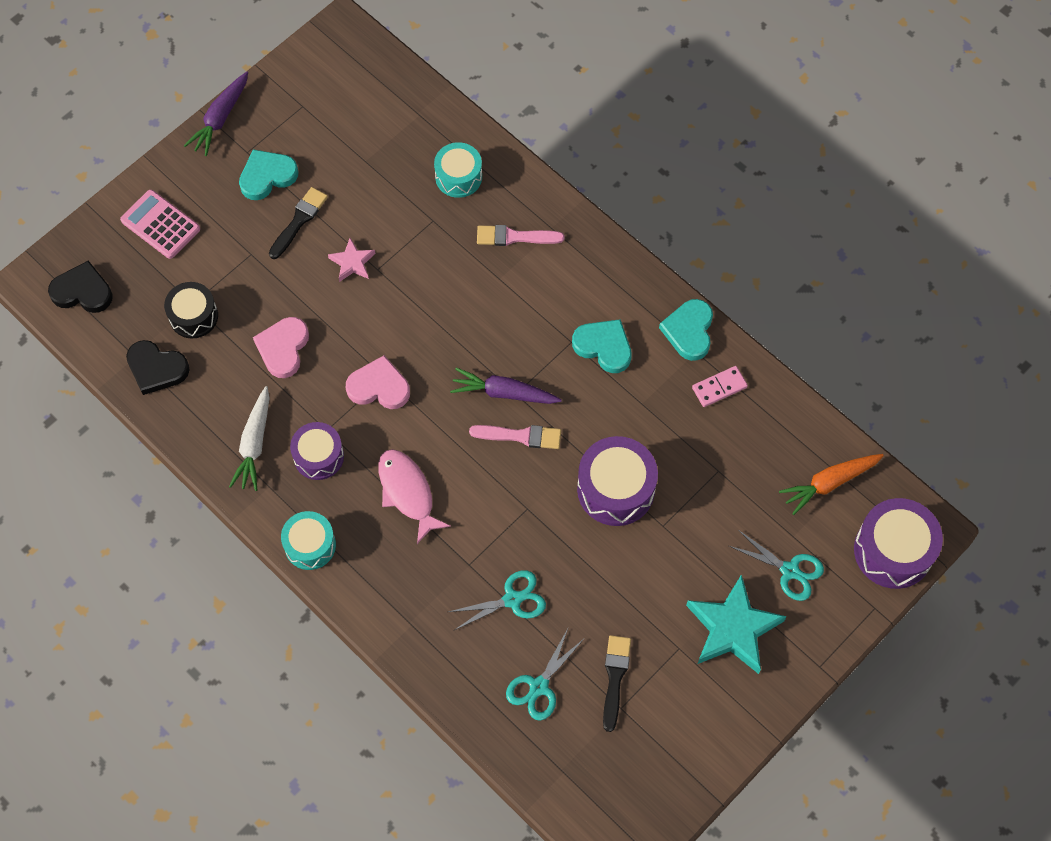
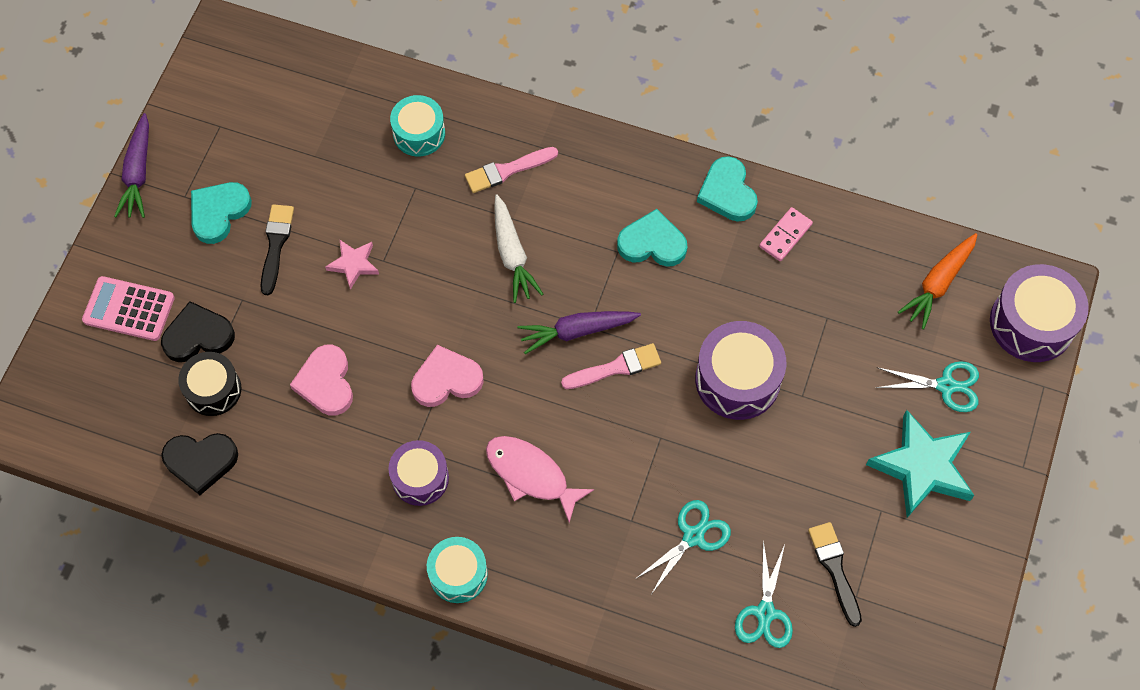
camera: 25 degrees left, 0 degrees up
black heart [48,261,113,313] -> black heart moved to [161,301,235,362]
white carrot [229,386,270,491] -> white carrot moved to [494,194,543,303]

